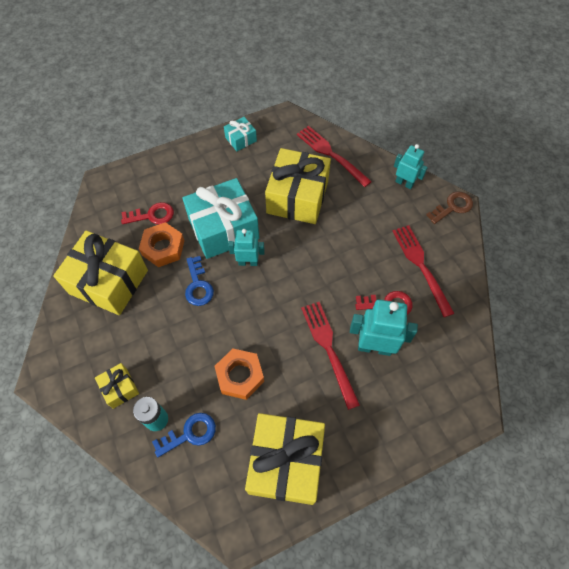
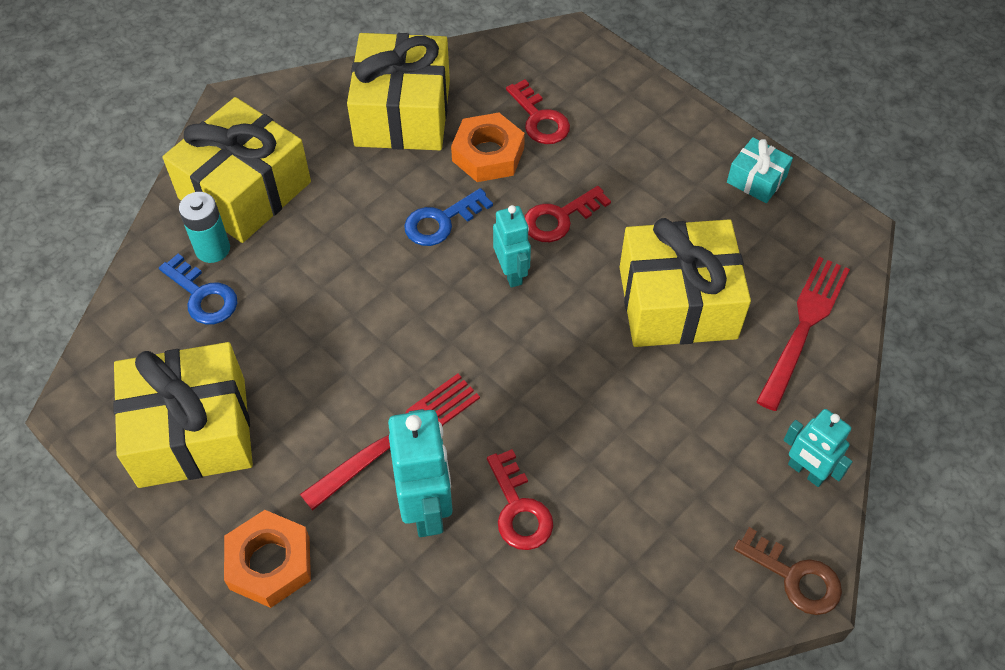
camera: 70 degrees right, 5 degrees down
yellow gift [95,363,139,409] -> yellow gift [163,97,311,243], size x2.14
turquoise gift [182,178,259,259] -> red key [524,186,611,242]
orange nut [215,349,264,400] -> orange nut moved to [224,510,311,608]
red fork [393,225,455,317] -> none
turquoise robot [394,144,428,189] -> turquoise robot turned 120 degrees clockwise [784,409,853,487]

